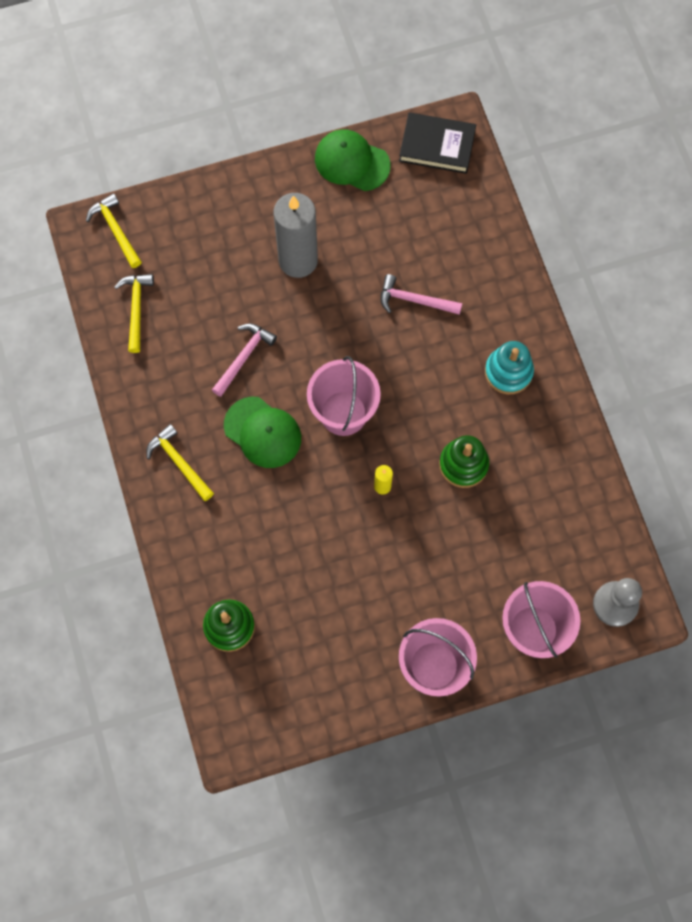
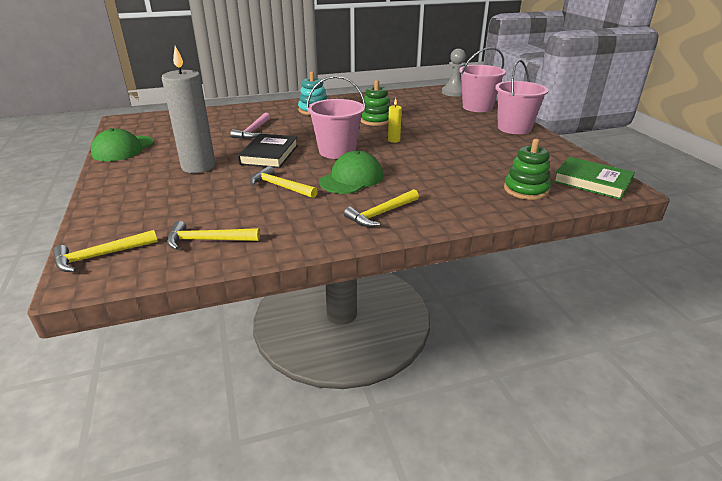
camera: 90 degrees left, 40 degrees down
pink hammer [212,323,277,397] -> yellow hammer [250,166,318,198]
black book [399,112,476,174] -> black book moved to [238,134,298,168]
none -> green book [553,157,635,200]

